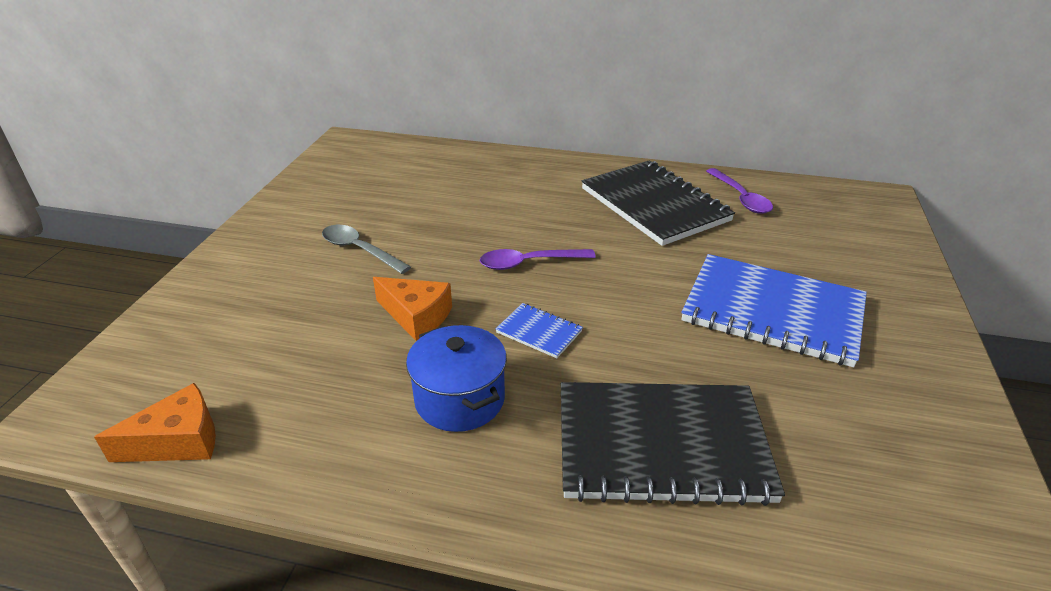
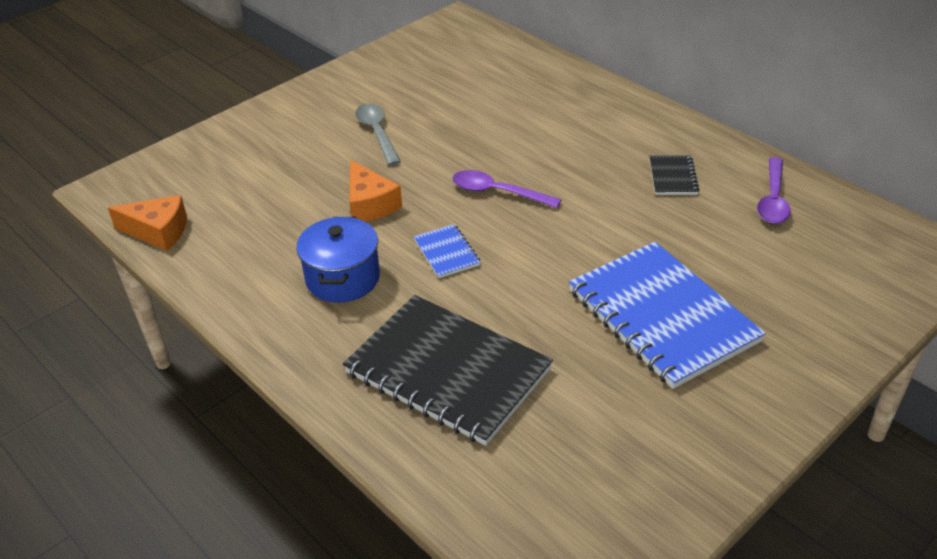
camera: 35 degrees right, 5 degrees up
black notebook [582,161,735,246] -> black notebook [649,155,700,195], size x0.43

